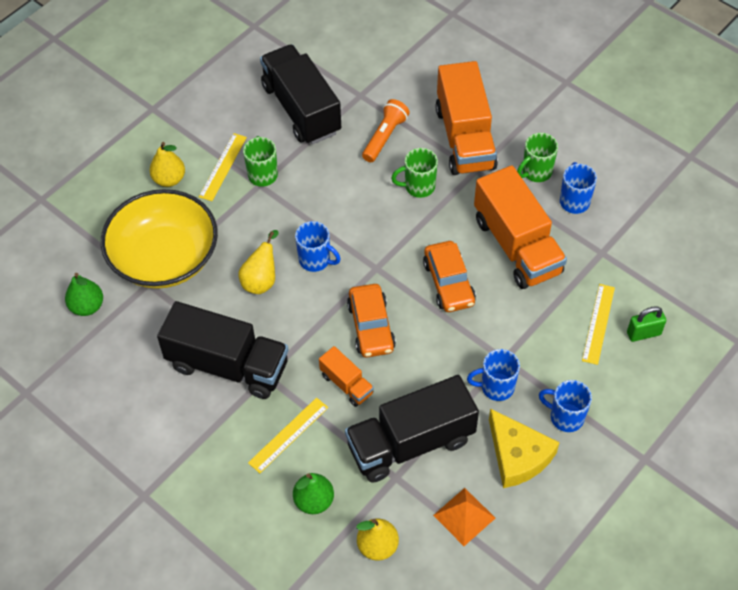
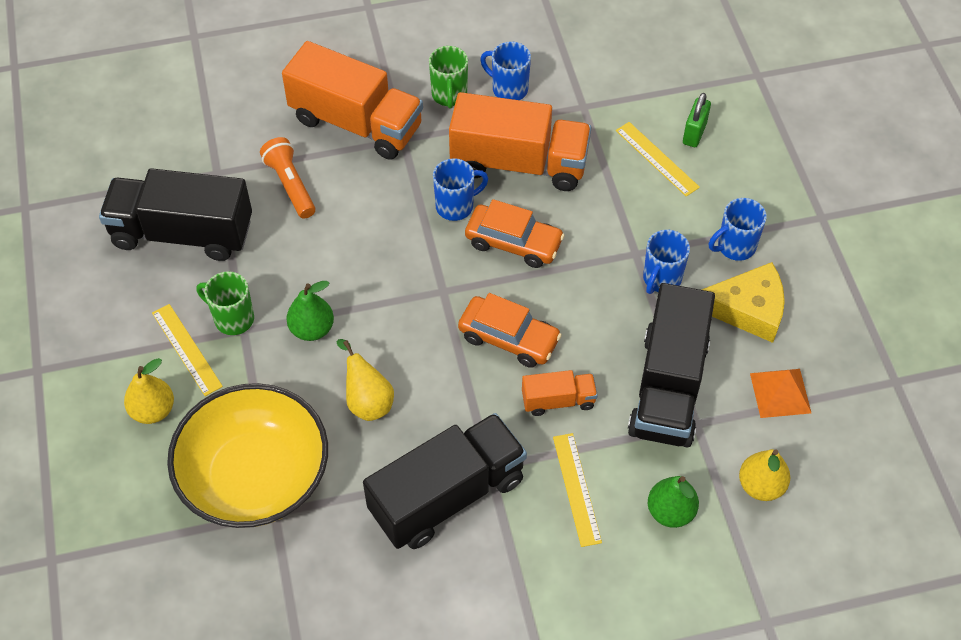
camera: 55 degrees left, 0 degrees up
green pear [65,273,103,316] -> green pear moved to [286,281,334,341]
blue mug [295,221,341,272] -> blue mug moved to [433,158,488,221]
green mug [391,148,438,198] -> none

